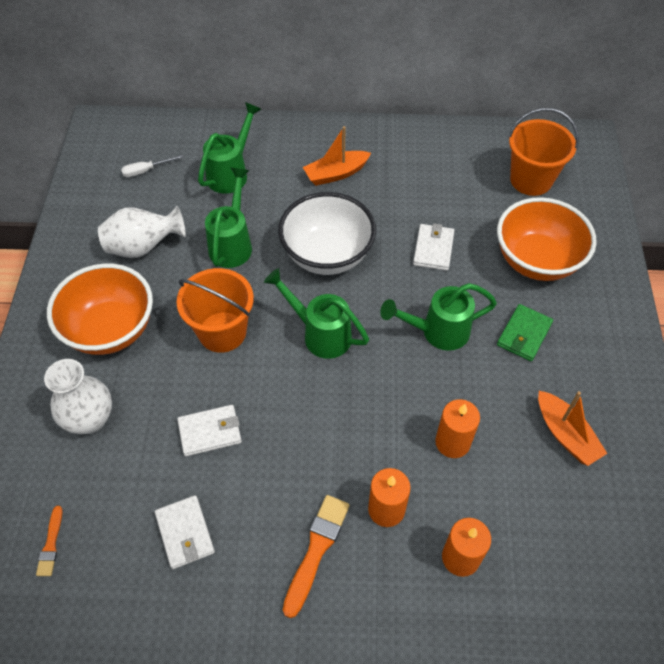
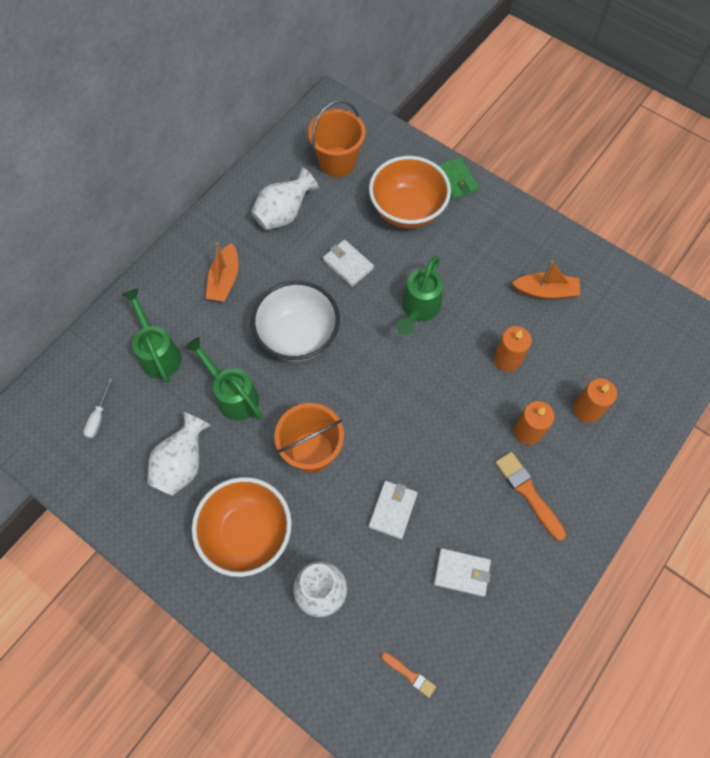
camera: 55 degrees left, 10 degrees up
green watering can [264,268,369,359] -> none
green wallet [497,304,553,361] -> green wallet moved to [438,157,479,200]
none -> white vase [251,167,319,230]

